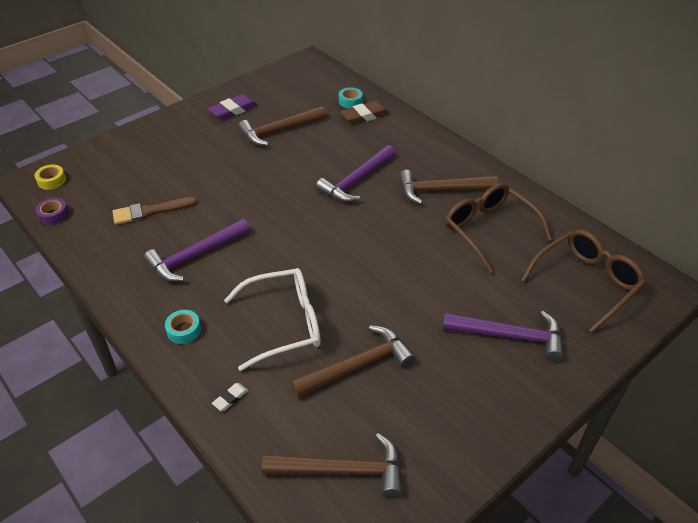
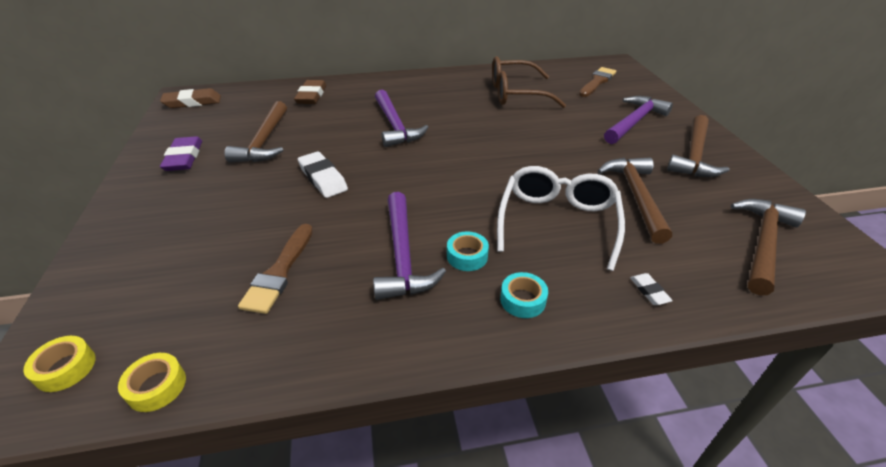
camera: 60 degrees left, 5 degrees down
purple tape [36,198,69,225] -> yellow tape [118,353,186,412]
turquoise tape [339,87,363,108] -> turquoise tape moved to [447,232,489,271]
brown hammer [399,170,498,204] -> brown hammer moved to [667,115,729,177]
brown glasses [521,229,646,333] -> brown brush [579,67,616,97]
none -> brown eraser [160,88,221,108]
none -> white eraser [298,151,348,198]

